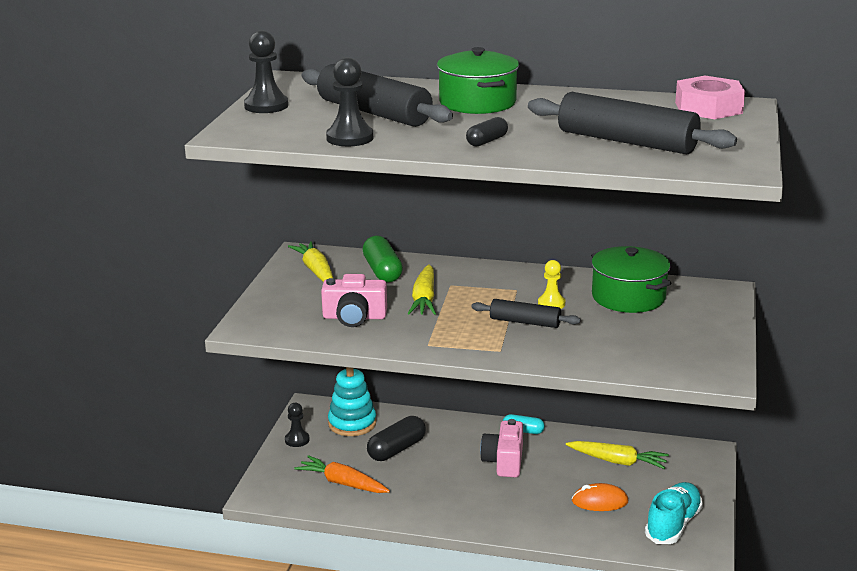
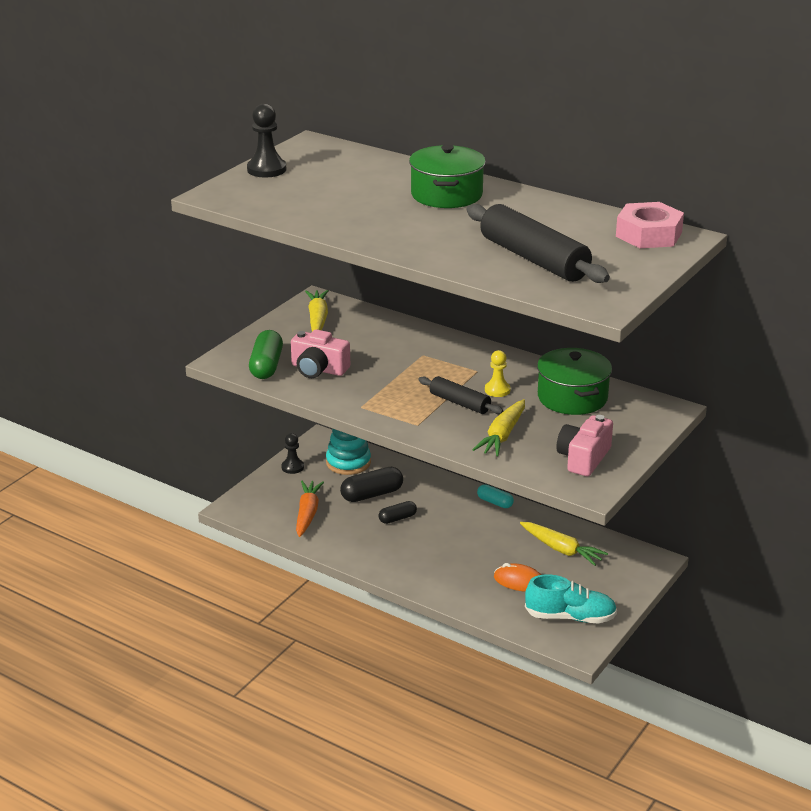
camera: 20 degrees right, 5 degrees up
orange carrot [294,455,390,493] -> orange carrot turned 45 degrees clockwise [296,481,324,537]
black rolling pin [301,64,453,127] -> none
black pawn [326,57,373,146] -> none
green capsule [363,236,403,282] -> green capsule moved to [249,330,283,379]
yellow carrot [408,264,436,315] -> yellow carrot moved to [472,399,525,456]
black capsule [466,117,508,146] -> black capsule moved to [379,501,417,524]
pink camera [480,419,523,477] -> pink camera moved to [557,415,613,476]
turquoise shoe [645,482,703,544] -> turquoise shoe turned 45 degrees clockwise [525,575,617,623]

